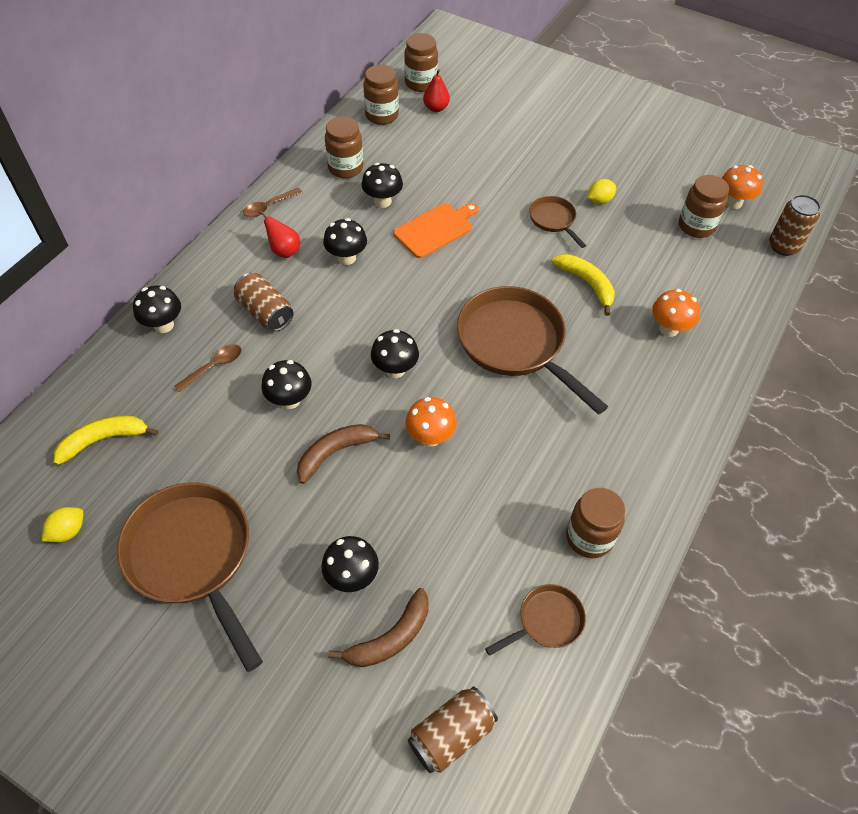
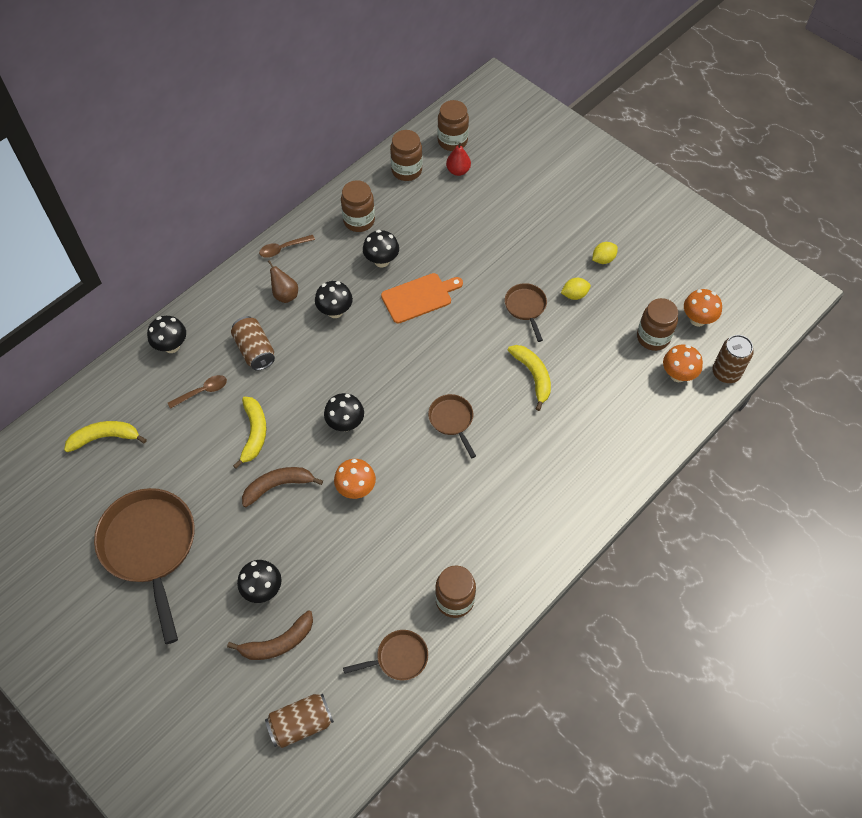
camera: 15 degrees right, 5 degrees up
yellow lemon [42,507,83,542] -> yellow lemon moved to [592,242,618,264]
red pear [260,211,300,258] -> brown pear [268,260,298,303]
black mushroom [261,360,312,409] -> yellow banana [233,397,267,469]
brown pan [457,286,608,415] -> brown pan [428,394,476,458], size x0.49
orange mushroom [652,289,700,337] -> orange mushroom moved to [663,345,703,382]

